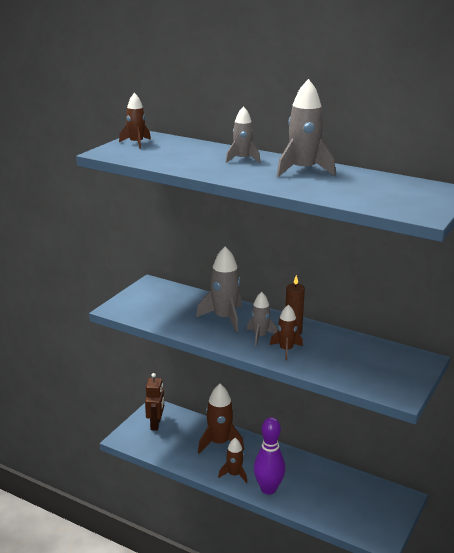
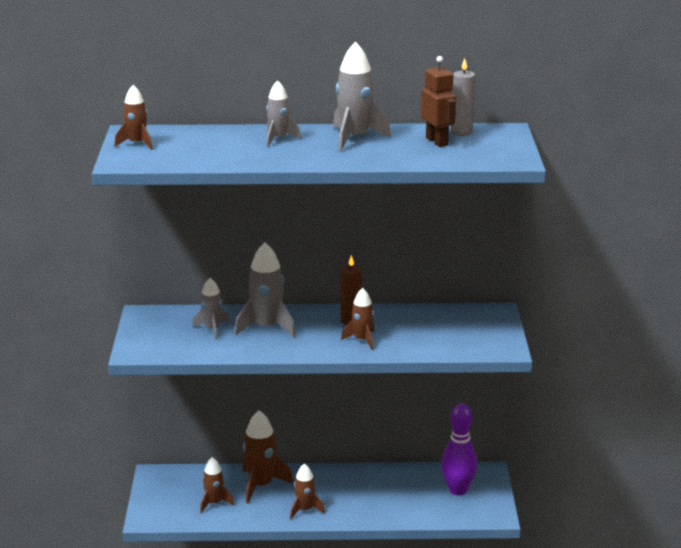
camera: 30 degrees left, 0 degrees up
brown robot [145,373,164,431] -> brown robot moved to [421,56,456,147]
grey rocket [247,292,278,346] -> grey rocket moved to [193,278,229,340]
purple bowling pin [254,417,285,495] -> purple bowling pin moved to [441,404,477,495]
none -> brown rocket [200,457,234,513]
none -> grey candle [451,58,475,136]

